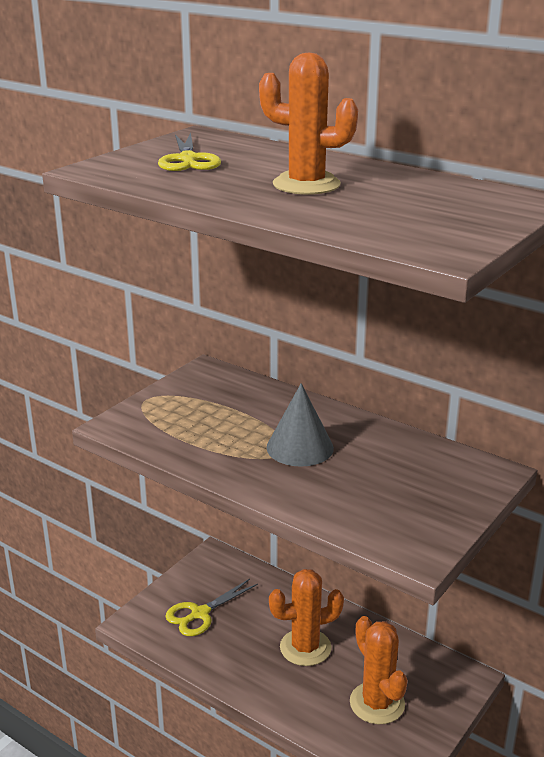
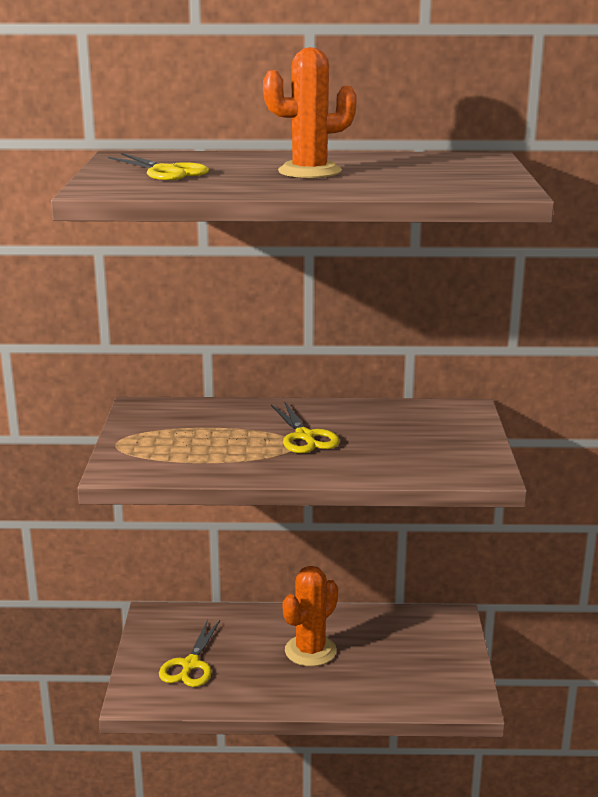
camera: 35 degrees left, 5 degrees down
grey cone [267,383,334,467] -> yellow scissors [271,401,340,453]
orange cactus [350,616,407,724] -> none

